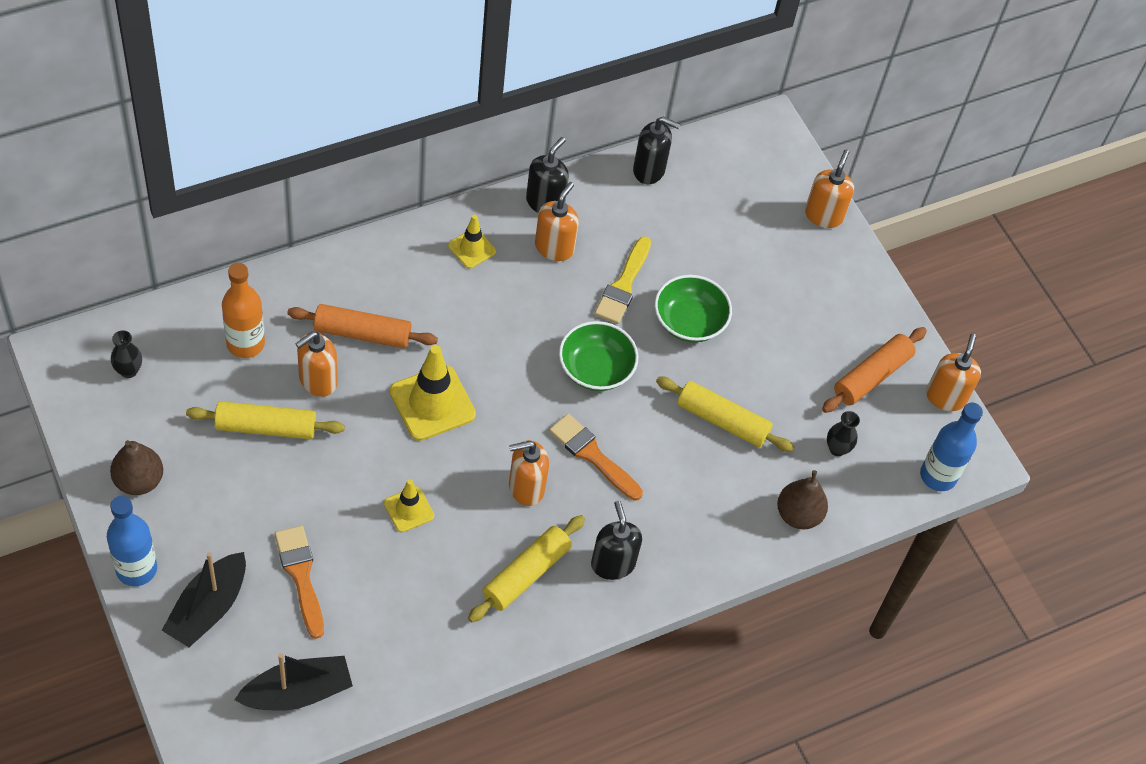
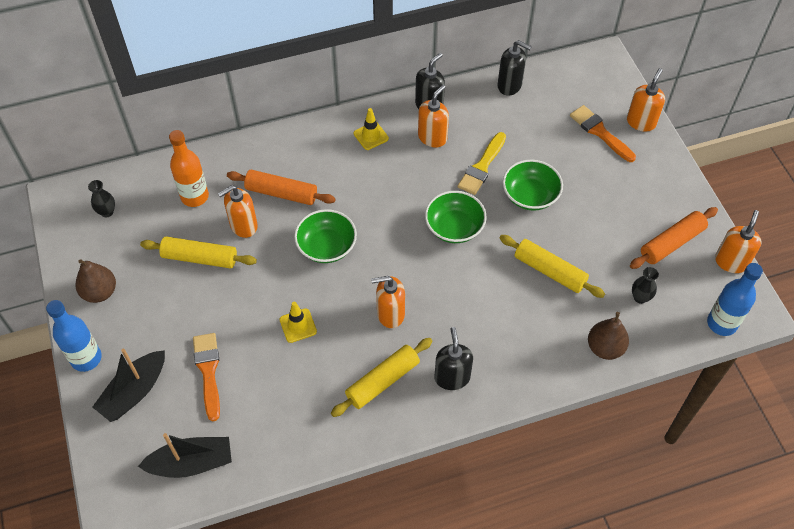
camera: 15 degrees right, 0 degrees up
yellow traffic cone [390,345,476,441] -> green bowl [294,209,357,263]
orange brush [549,414,643,501] -> orange brush moved to [570,105,636,162]

